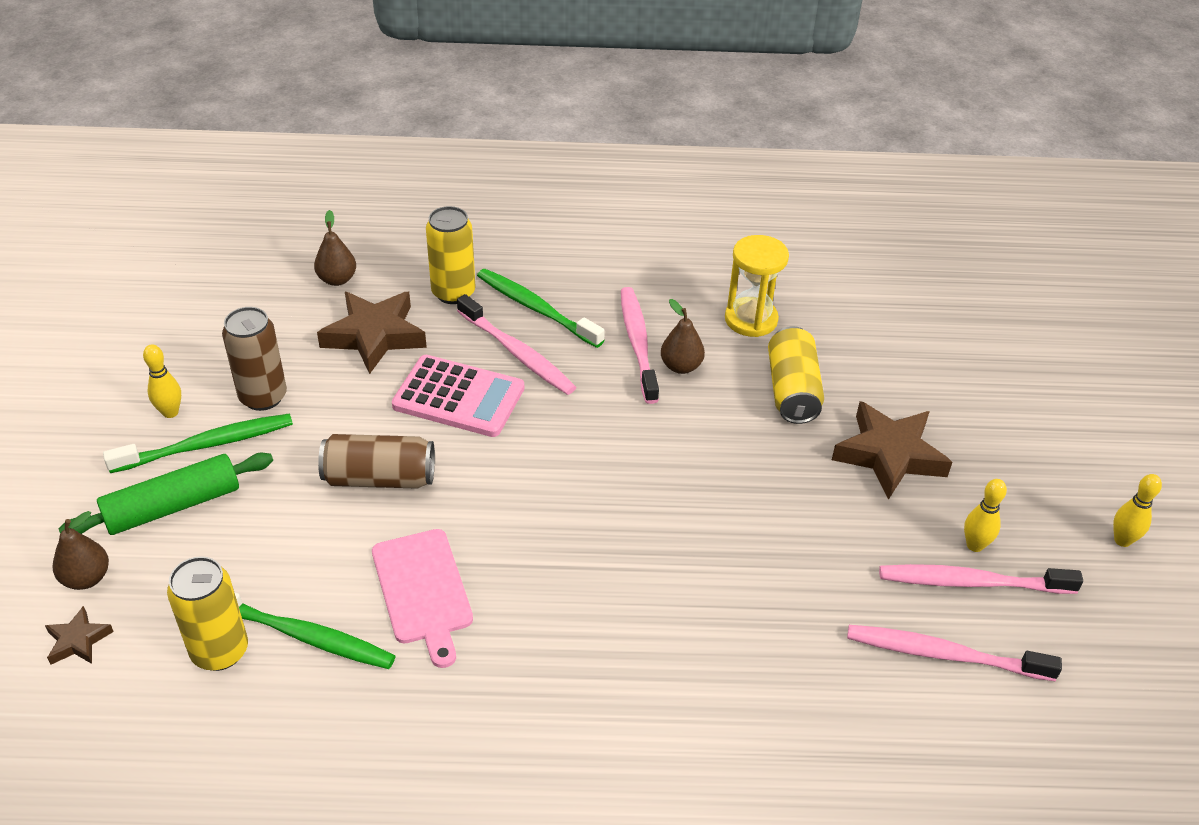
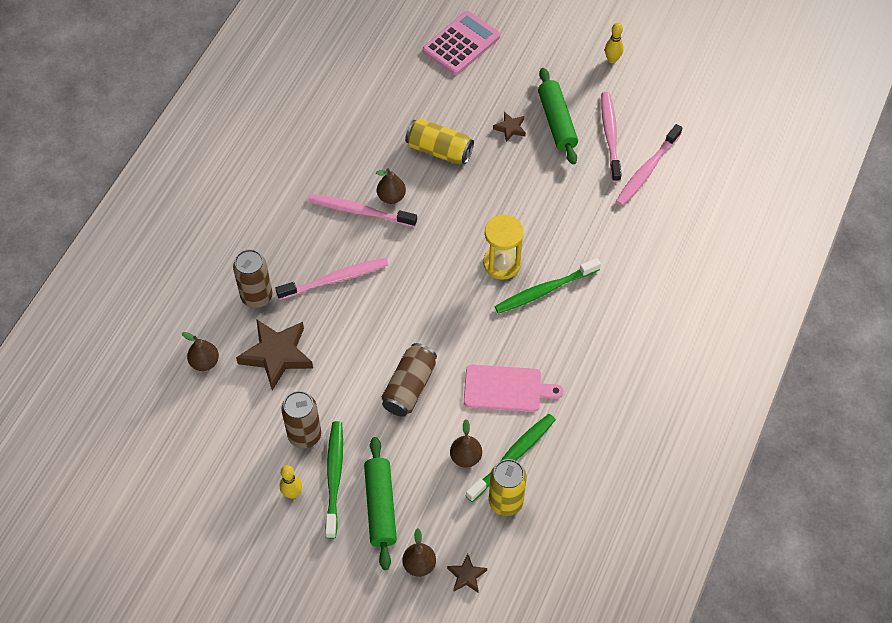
camera: 65 degrees left, 15 degrees up
pink calculator [392,355,524,437] -> pink calculator moved to [423,11,500,75]
yellow can [426,206,476,304] -> brown can [233,249,272,308]
green toothbrush [477,269,605,348] -> green toothbrush moved to [494,258,601,314]
yellow hourglass [725,235,789,337] -> yellow hourglass moved to [483,215,524,280]
brown star [832,401,952,500] -> brown star [493,112,526,142], size x0.49
pink toothbrush [879,564,1083,594] -> pink toothbrush turned 150 degrees clockwise [601,92,622,182]
yellow bowling pin [964,479,1007,552] -> none
none -> brown pear [450,419,482,468]
none -> green rolling pin [538,68,578,165]

